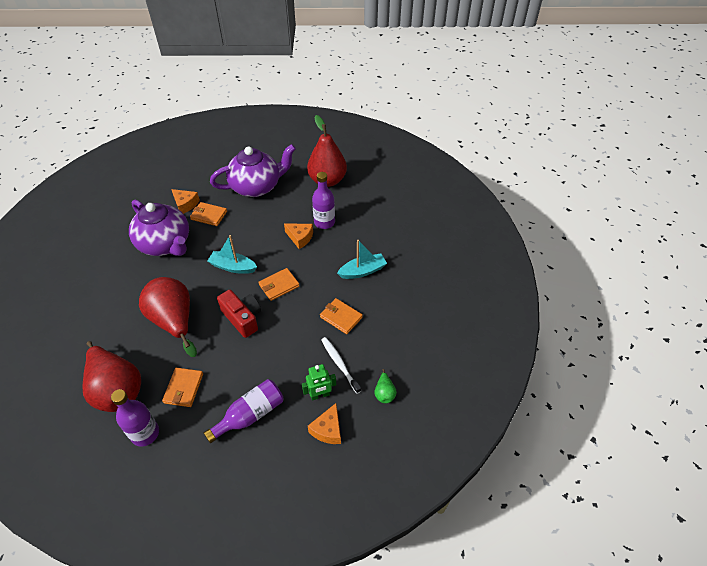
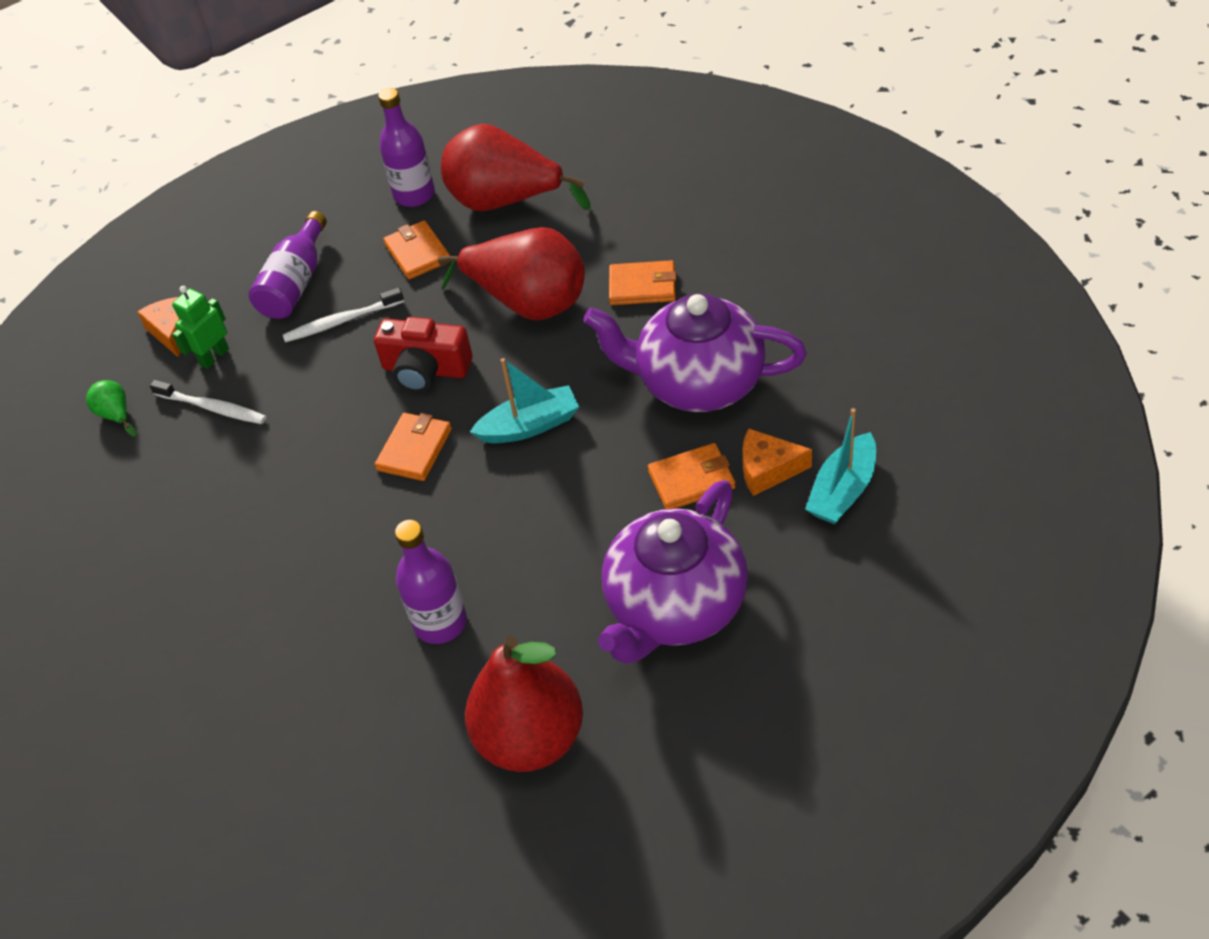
camera: 150 degrees right, 0 degrees up
orange cheese [284,223,313,249] -> none
orange wallet [320,298,363,334] -> orange wallet moved to [609,260,676,305]
turquoise boat [337,240,387,279] -> turquoise boat moved to [805,408,876,524]
none -> white toothbrush [283,287,404,343]

